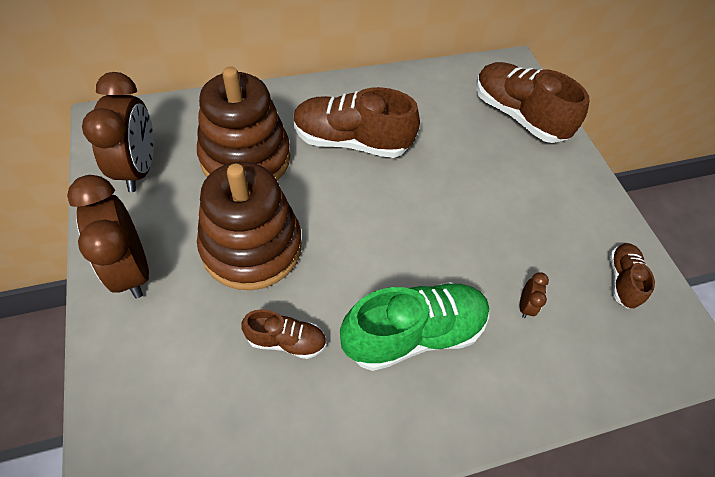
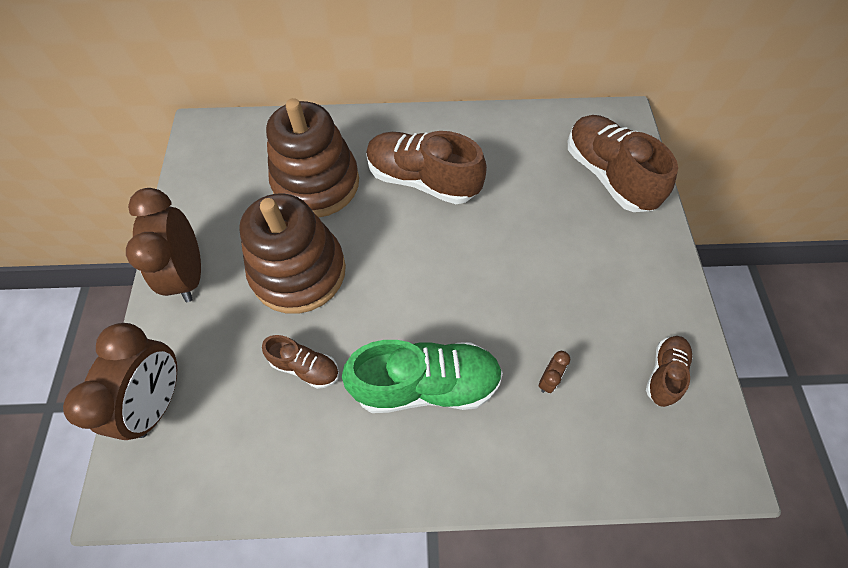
camera: 20 degrees right, 5 degrees up
brown clock [82,72,154,192] -> brown clock moved to [63,323,177,440]

